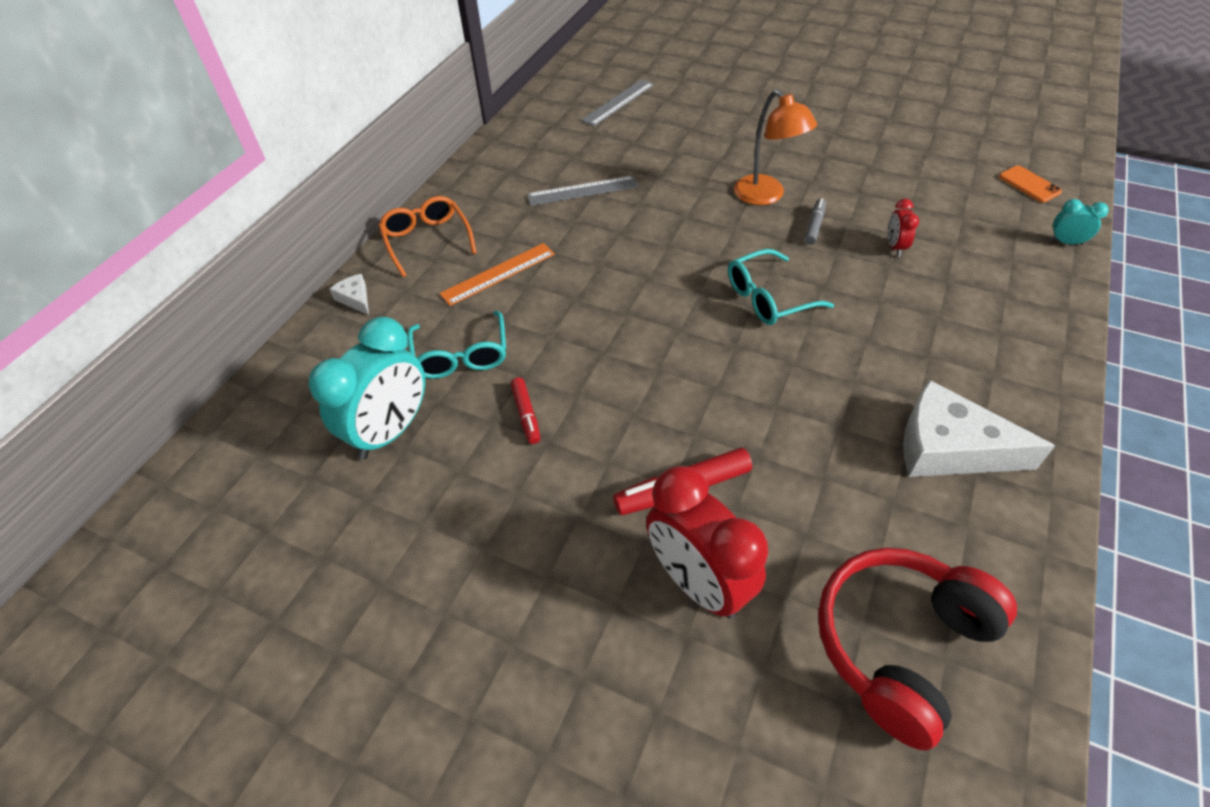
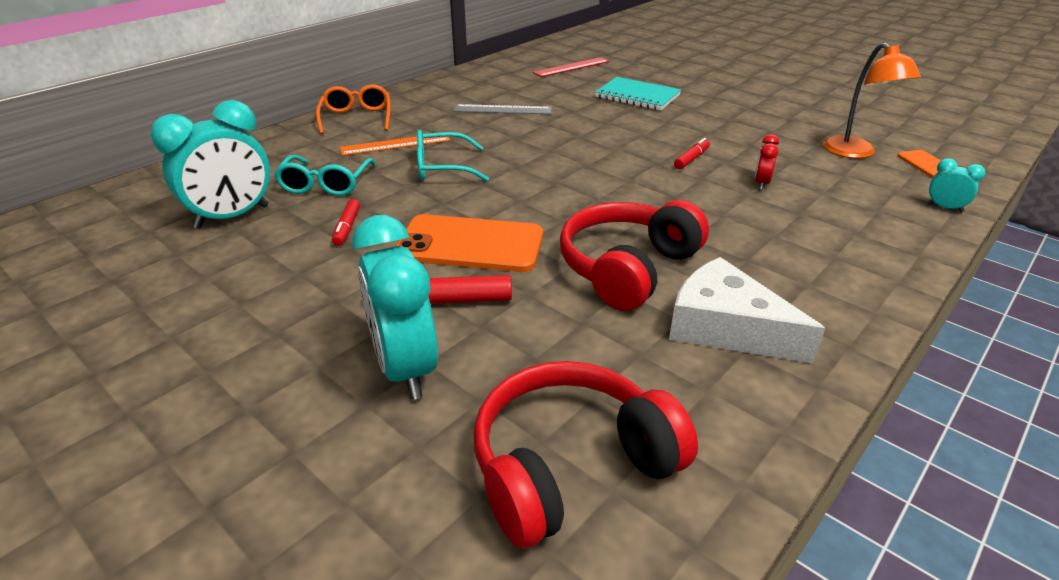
camera: 15 degrees right, 15 degrees down
white cheese [329,274,369,315] -> none
grey ruler [581,79,654,126] -> red ruler [533,57,609,77]
red clock [646,466,768,619] -> turquoise clock [352,215,438,400]
turquoise glasses [728,249,834,325] -> turquoise glasses moved to [417,130,489,181]
orange lamp [734,89,817,205] -> orange lamp moved to [823,42,921,158]
grey marker [804,198,826,245] -> red marker [674,138,710,169]
none -> orange phone [395,214,543,272]
none -> red headphones [560,200,709,311]
none -> turquoise notebook [595,77,681,110]

